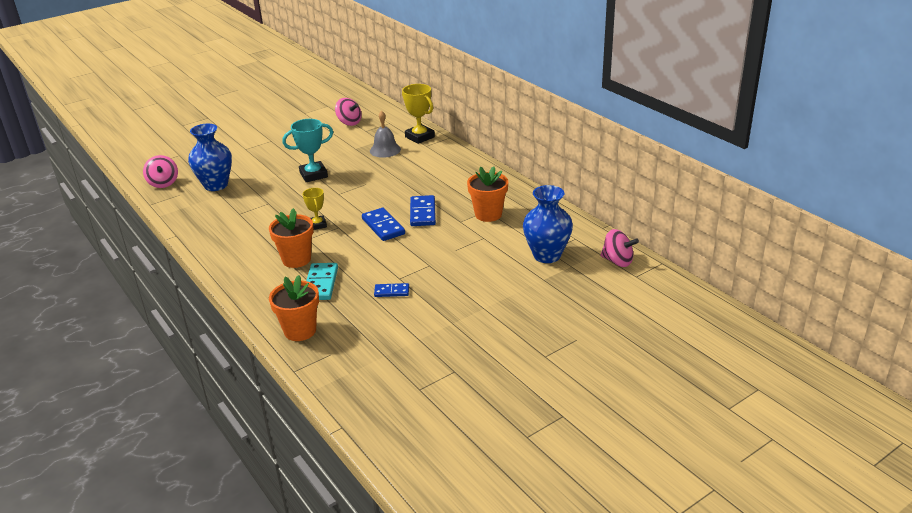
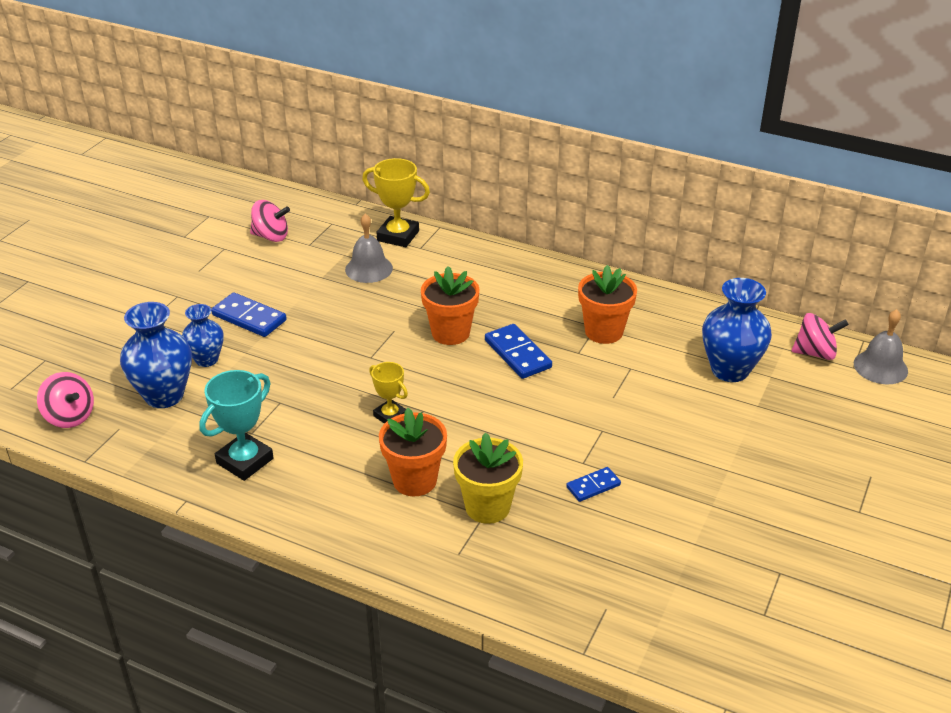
camera: 30 degrees left, 5 degrees up
orange flower pot [269,275,319,341] -> orange flower pot moved to [421,266,479,345]
turquoise trophy [282,119,333,182] -> turquoise trophy moved to [199,370,274,481]
turquoise domino [306,263,338,300] -> yellow flower pot [453,433,523,524]
blue domino [362,208,405,241] -> blue domino moved to [211,292,287,337]
none -> blue vase [182,304,224,367]
none -> grey bell [854,309,908,384]

